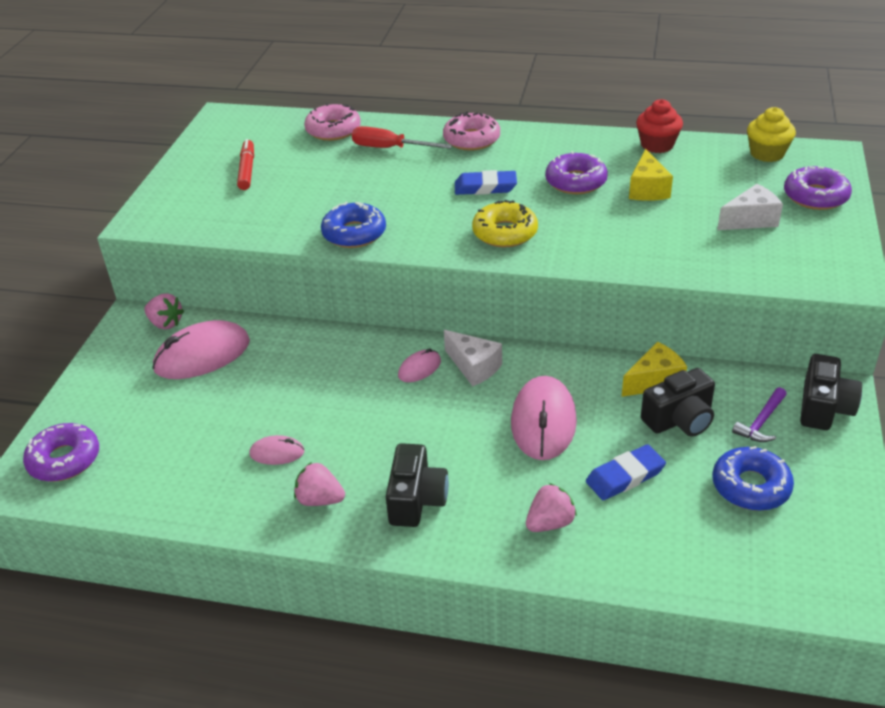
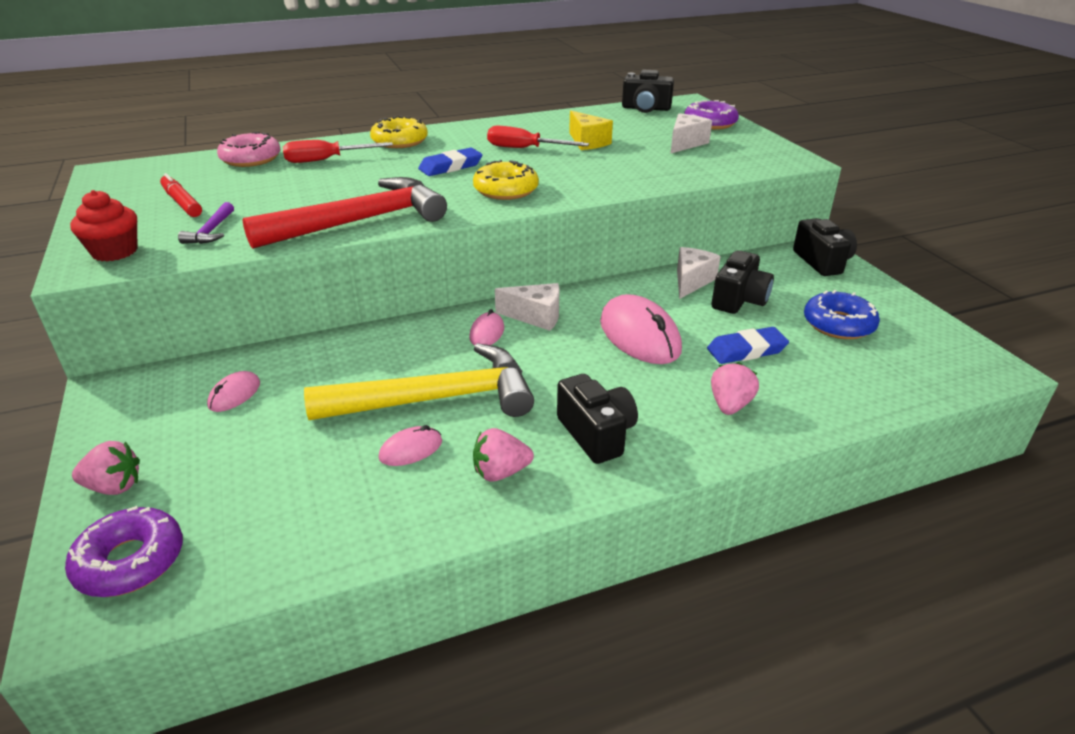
camera: 35 degrees left, 5 degrees down
pink strawberry [144,293,184,329] -> pink strawberry moved to [72,441,140,495]
pink mouse [152,320,250,379] -> pink mouse [207,371,260,412], size x0.50
blue donut [321,202,386,248] -> red hammer [242,177,447,249]
pink donut [443,112,500,151] -> yellow donut [370,116,428,148]
purple donut [545,151,608,194] -> red screwdriver [487,126,589,148]
blue eraser [586,444,666,500] -> blue eraser turned 45 degrees clockwise [707,327,789,364]
yellow cheese [622,342,687,397] -> white cheese [677,247,721,299]
red cupcake [636,99,683,153] -> red cupcake moved to [70,190,137,261]
purple hammer [732,387,787,442] -> purple hammer moved to [178,202,234,244]
yellow cupcake [747,107,796,162] -> black camera [622,70,674,113]
none -> yellow hammer [304,343,534,420]

